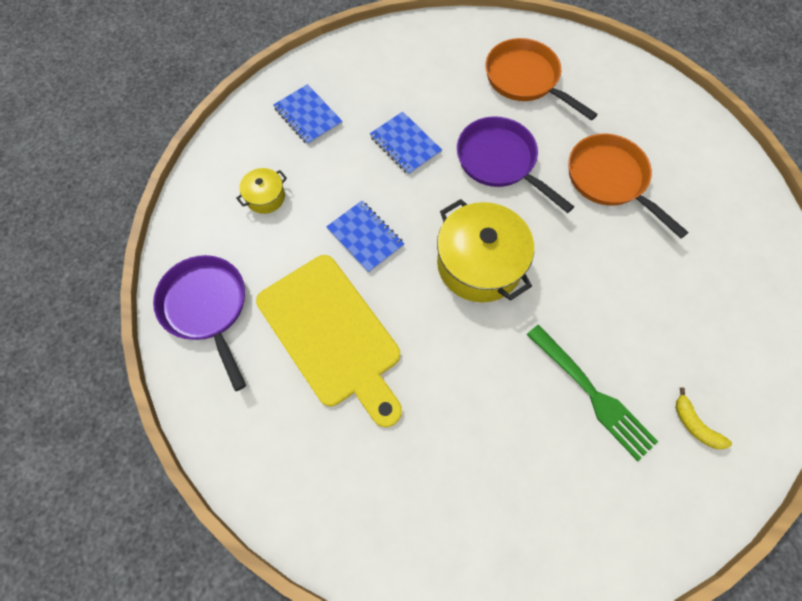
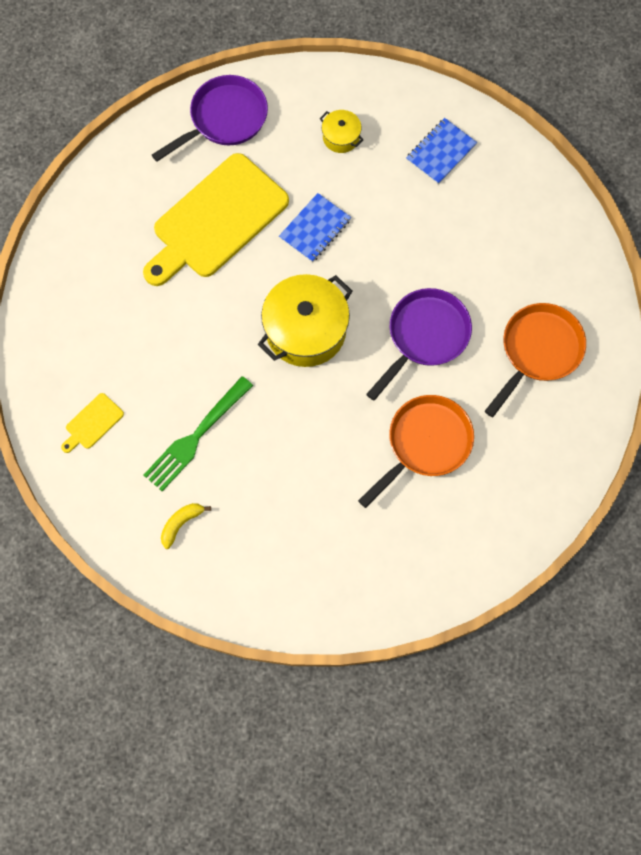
camera: 80 degrees right, 5 degrees up
blue notebook [370,112,442,175] -> none
none -> yellow cutting board [61,393,124,453]

